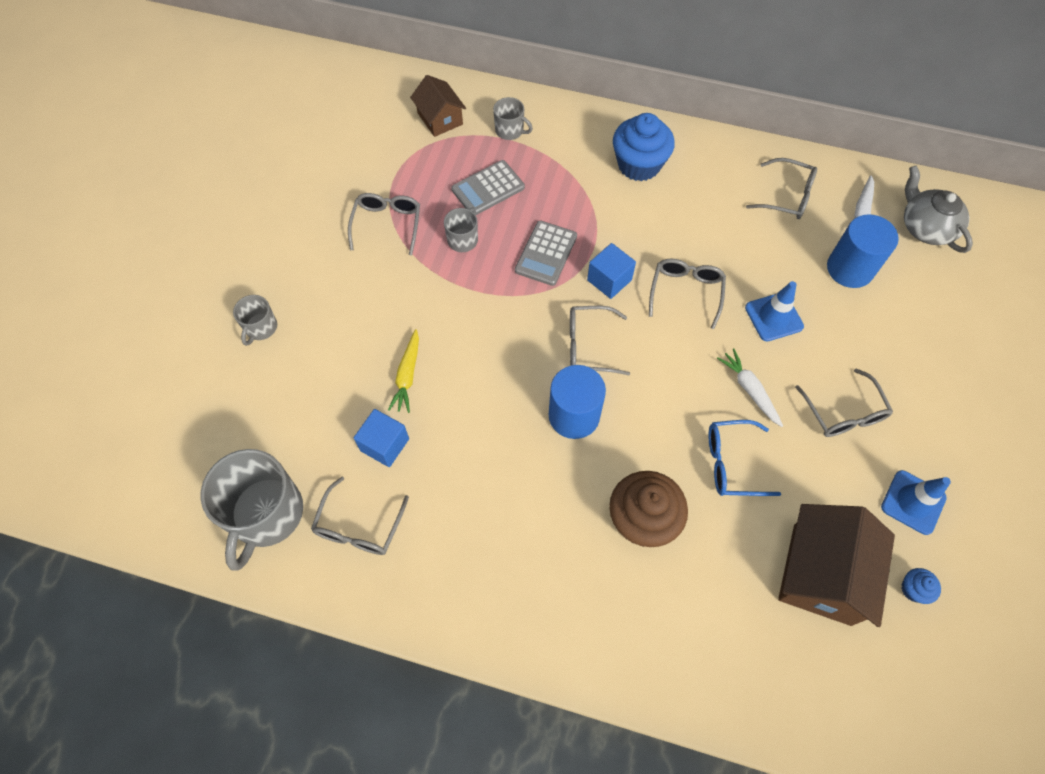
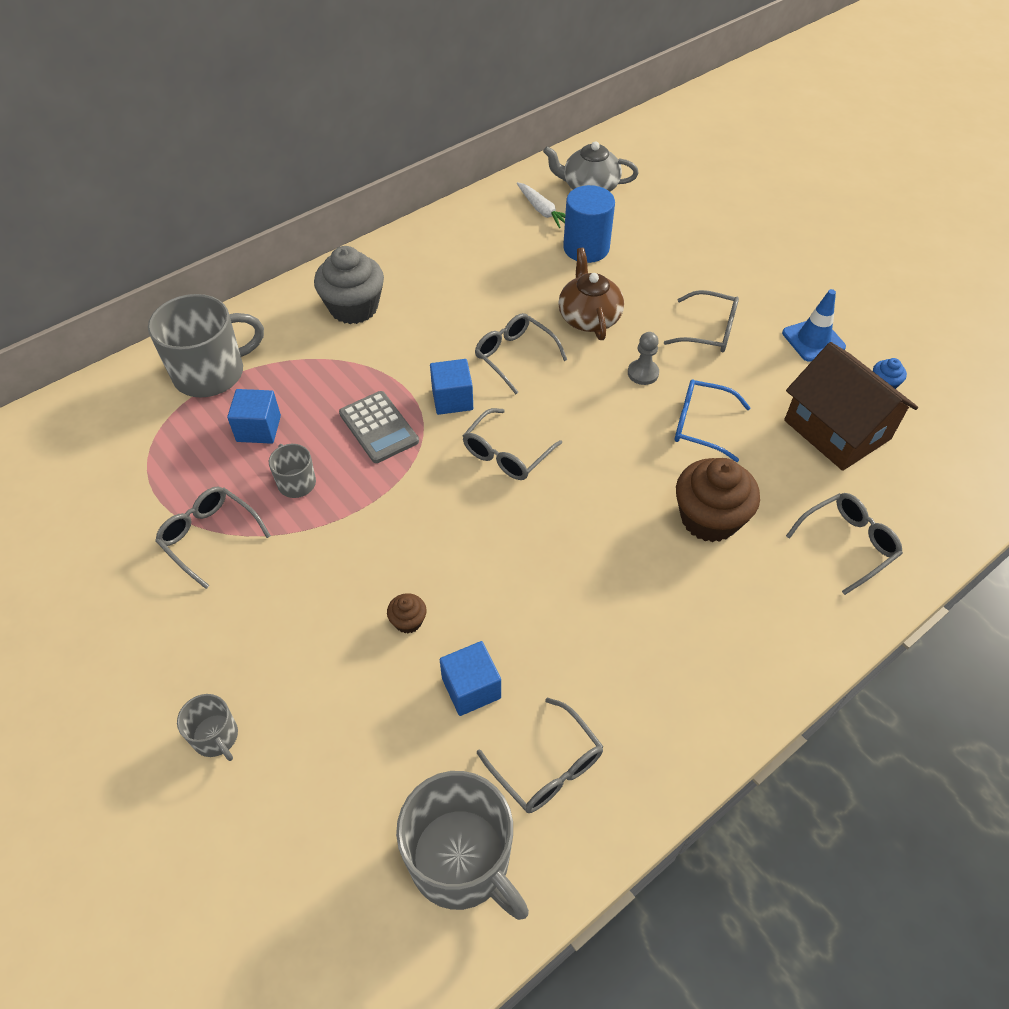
camera: 55 degrees left, 10 degrees down
yellow carrot [388,329,419,413] -> brown cupcake [387,593,427,634]
brown house [410,75,466,137] -> none
grey calculator [451,160,525,215] -> blue cube [227,389,281,444]
grey mug [493,97,533,140] -> grey mug [148,294,264,397], size x2.02
blue cylinder [549,365,606,439] -> none
blue cupcake [613,113,675,181] -> grey cupcake [314,246,384,324]
blue glasses [709,420,781,496] -> blue glasses turned 75 degrees clockwise [675,379,751,462]
white carrot [717,348,783,427] -> grey pawn [628,332,659,385]
blue traffic cone [745,281,804,342] -> brown teapot [558,248,624,340]
grey glasses [746,158,817,219] -> grey glasses moved to [786,493,903,595]

